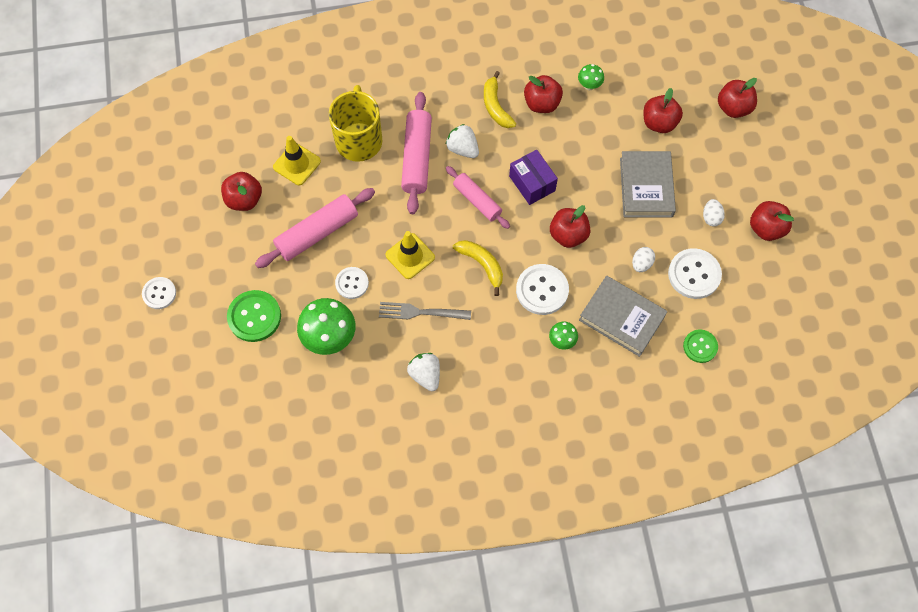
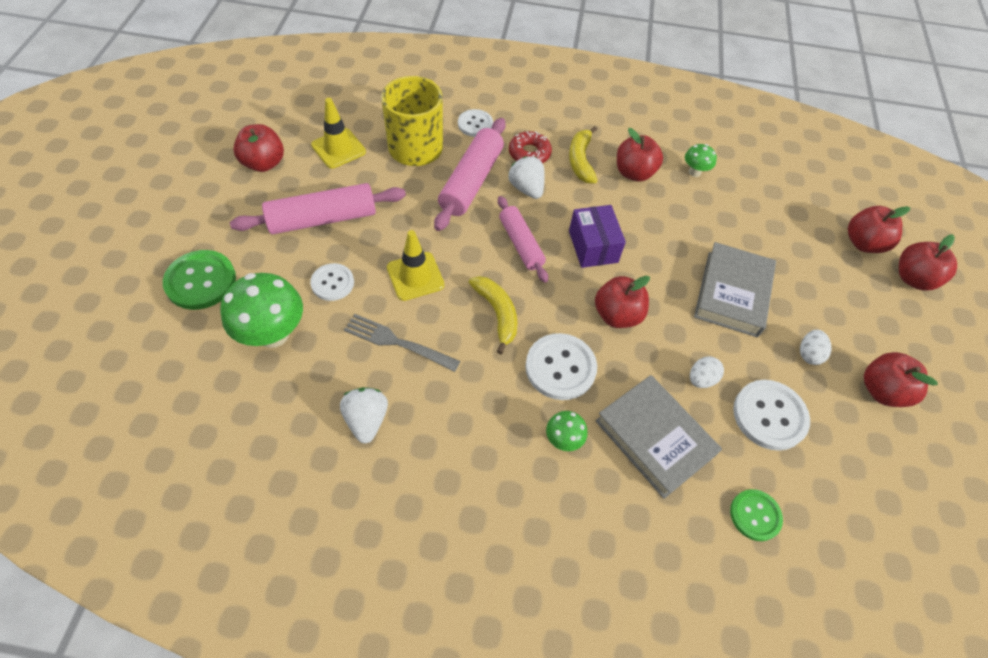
camera: 15 degrees right, 10 degrees down
white button [142,277,176,309] -> white button moved to [458,109,493,137]
red apple [644,88,683,133] -> red apple moved to [899,234,957,291]
none -> red donut [509,131,552,163]

